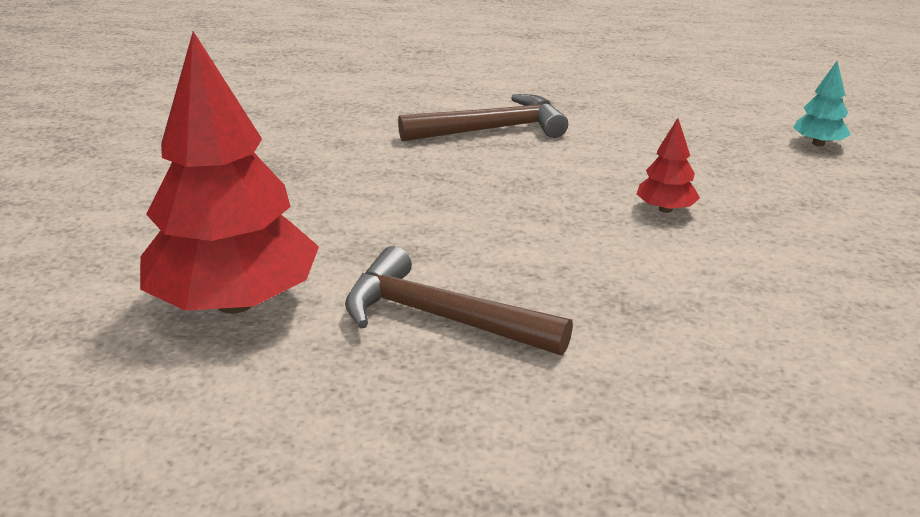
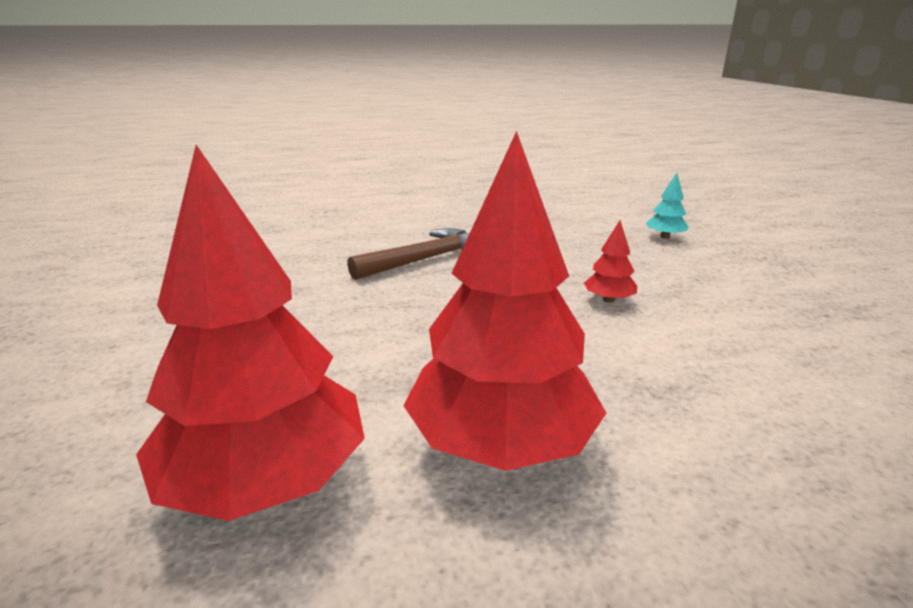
camera: 20 degrees left, 5 degrees down
brown hammer [345,246,573,355] -> red tree [403,131,606,471]

